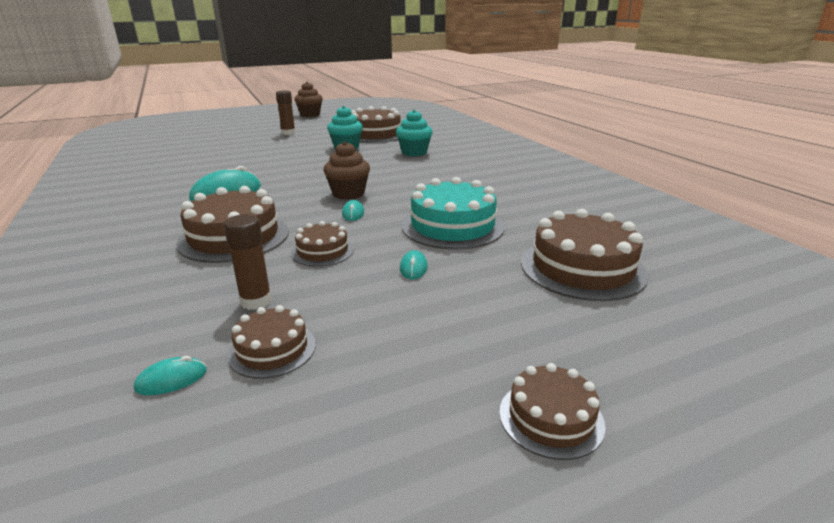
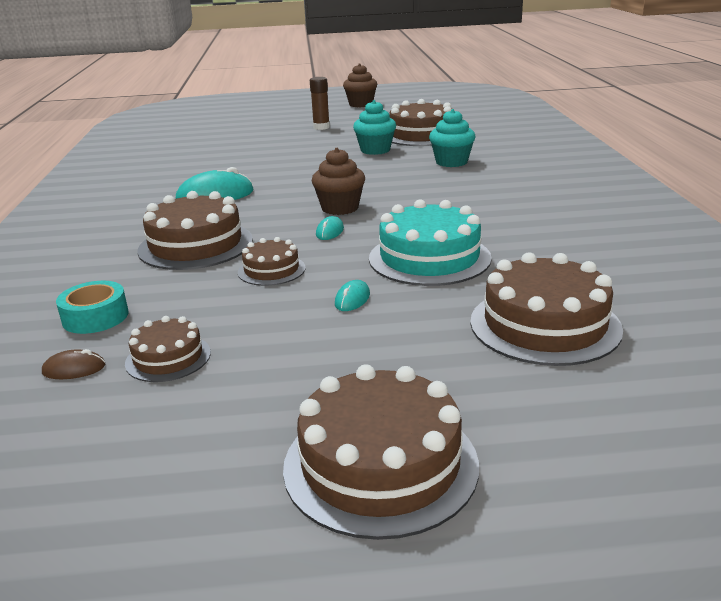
camera: 20 degrees right, 0 degrees up
turquoise mouse [134,356,207,395] -> brown mouse [42,349,105,379]
brown glue stick [224,214,272,310] -> none
brown cake [499,363,606,460] -> brown cake [283,364,479,540], size x1.82
none -> turquoise tape [56,281,129,334]

